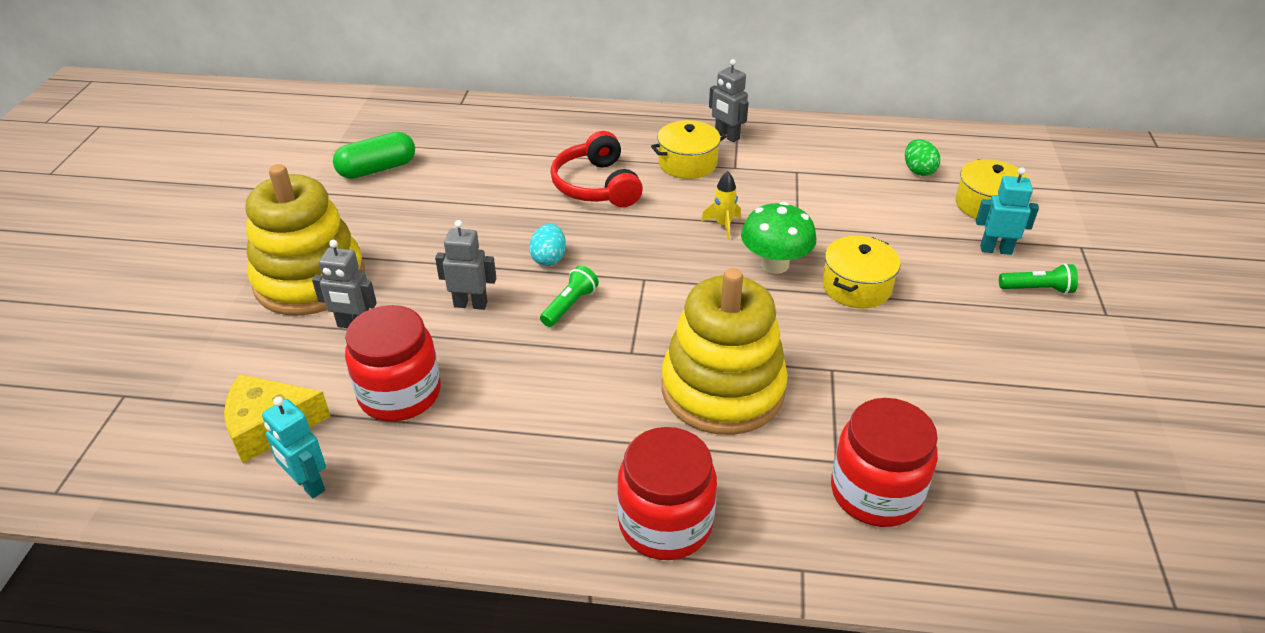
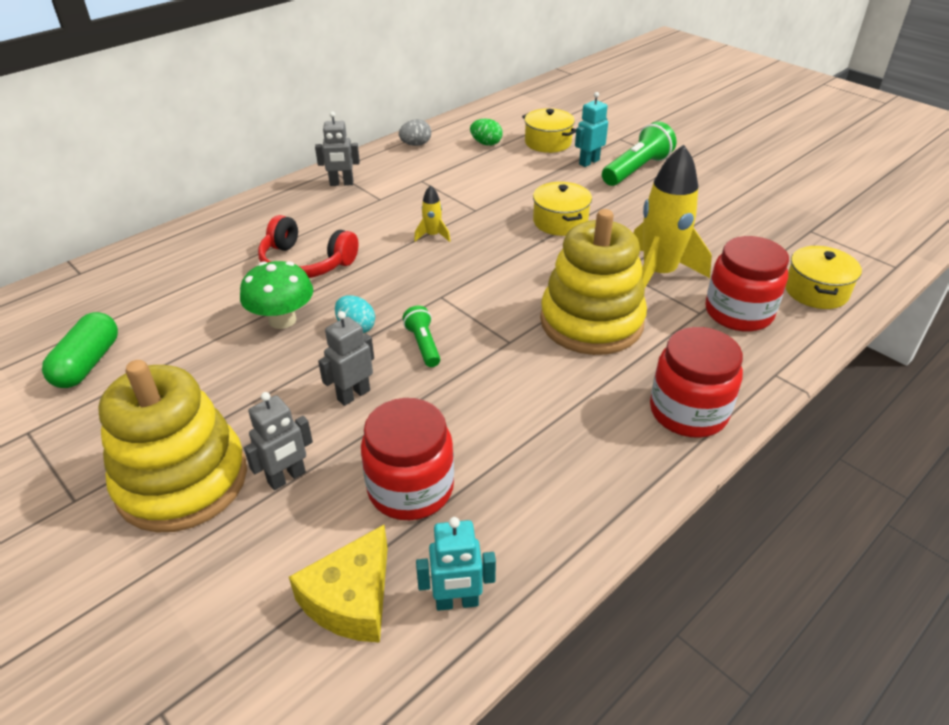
camera: 50 degrees left, 0 degrees up
yellow pot [651,120,726,179] -> yellow pot moved to [785,246,862,309]
green mushroom [741,202,816,274] -> green mushroom moved to [240,261,313,329]
green flashlight [999,263,1078,294] -> green flashlight [602,121,676,186], size x1.77
none -> grey egg [399,119,431,146]
none -> yellow rocket [634,144,712,288]

